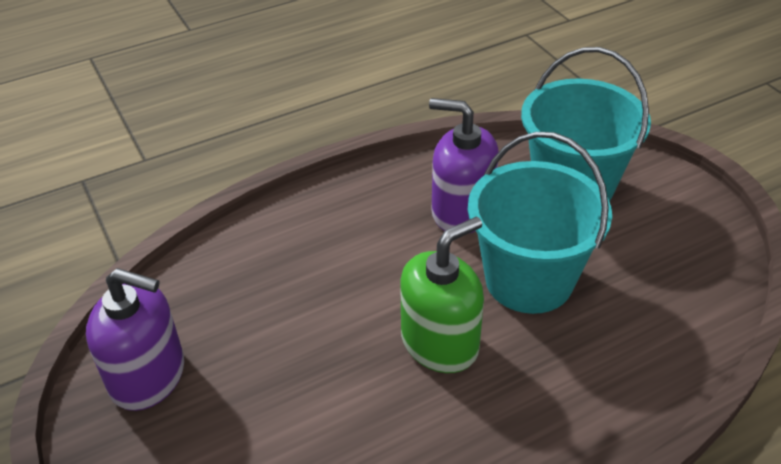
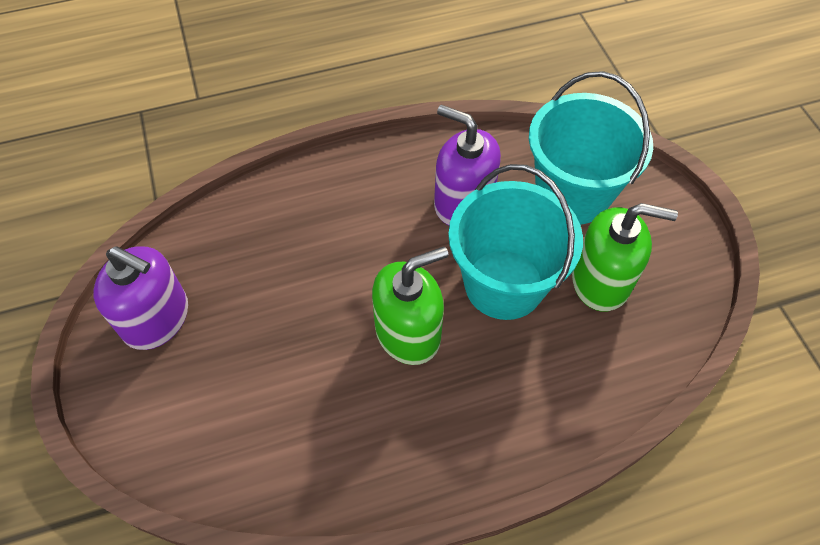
camera: 10 degrees right, 15 degrees up
none -> green soap dispenser [572,203,678,311]

